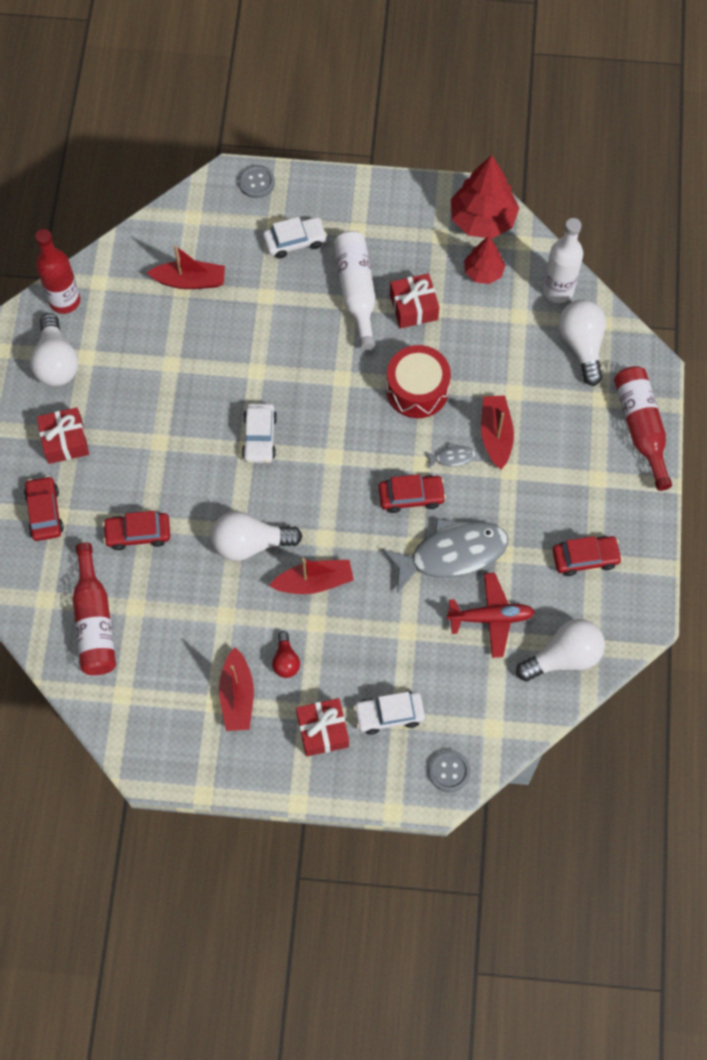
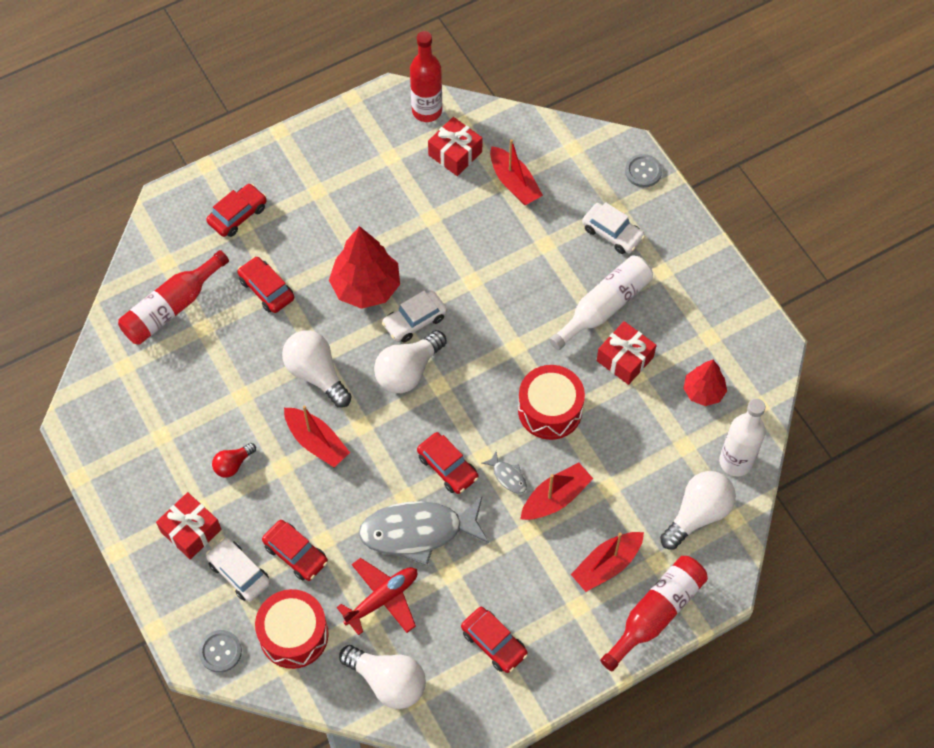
camera: 55 degrees right, 5 degrees down
white light bulb [30,313,79,386] -> white light bulb moved to [374,330,447,393]
red gift [37,407,89,464] -> red gift moved to [428,117,483,176]
red boat [219,647,254,731] -> red boat moved to [571,532,644,592]
grey fish [382,518,508,593] -> grey fish turned 135 degrees clockwise [359,497,489,566]
red plane [447,573,535,658] -> red plane turned 90 degrees counterclockwise [337,558,417,635]
red tree [451,155,519,239] -> red tree moved to [329,226,400,309]
none -> red drum [255,589,329,669]
none -> red car [262,520,328,581]

